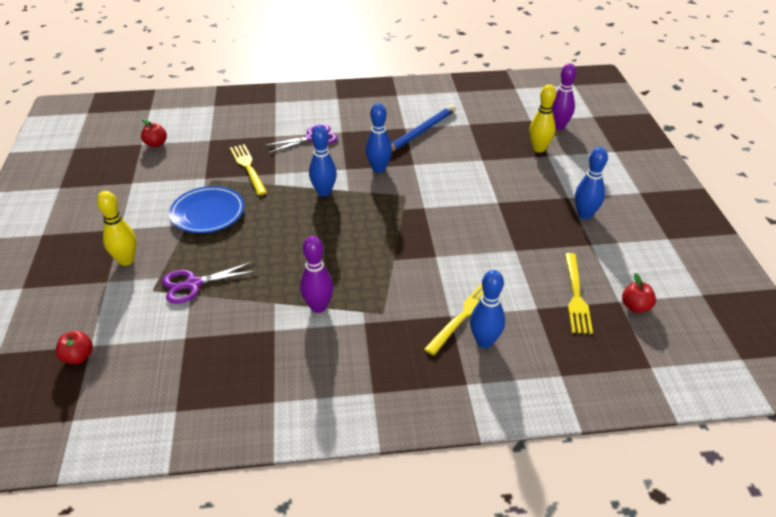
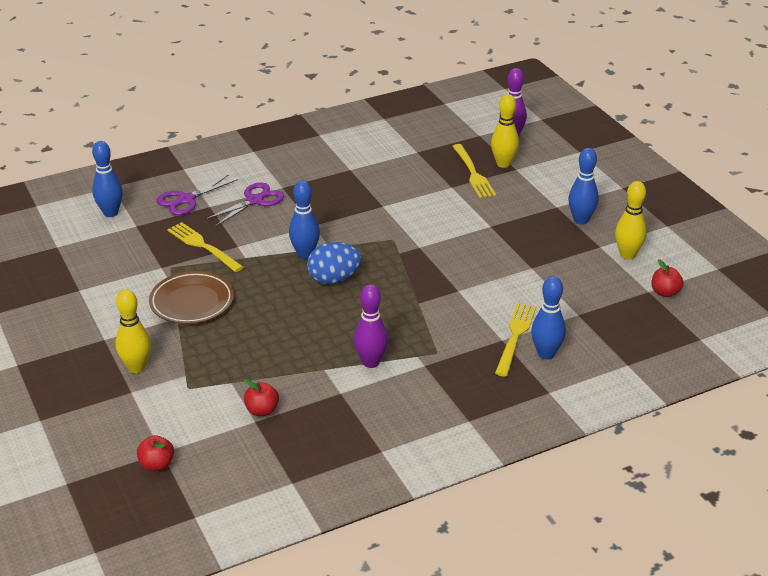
camera: 20 degrees left, 5 degrees down
red apple [141,118,167,147] -> red apple moved to [244,380,279,416]
purple scissors [162,262,257,304] -> purple scissors moved to [156,174,238,215]
blue plate [169,186,244,233] -> brown plate [149,271,234,324]
blue bowling pin [366,103,392,173] -> blue bowling pin moved to [92,141,123,217]
blue pencil [391,105,456,151] -> none
yellow fork [565,253,593,334] -> yellow fork moved to [452,144,496,198]
none -> blue egg [307,242,362,284]
none -> yellow bowling pin [615,181,647,260]

